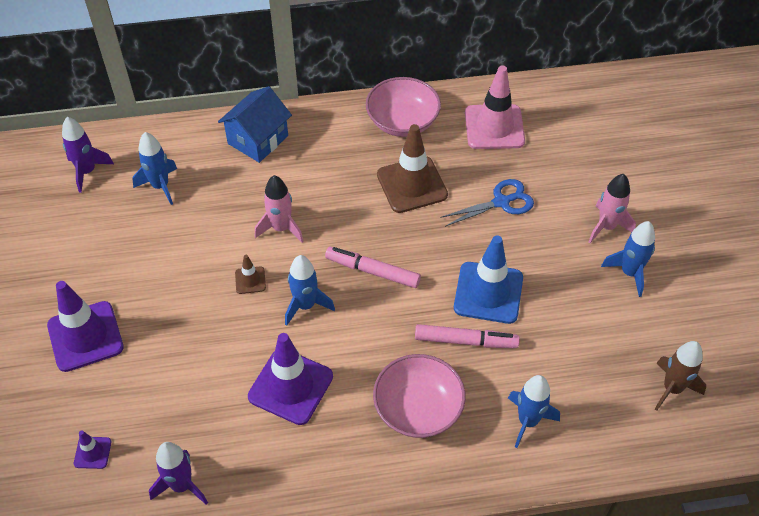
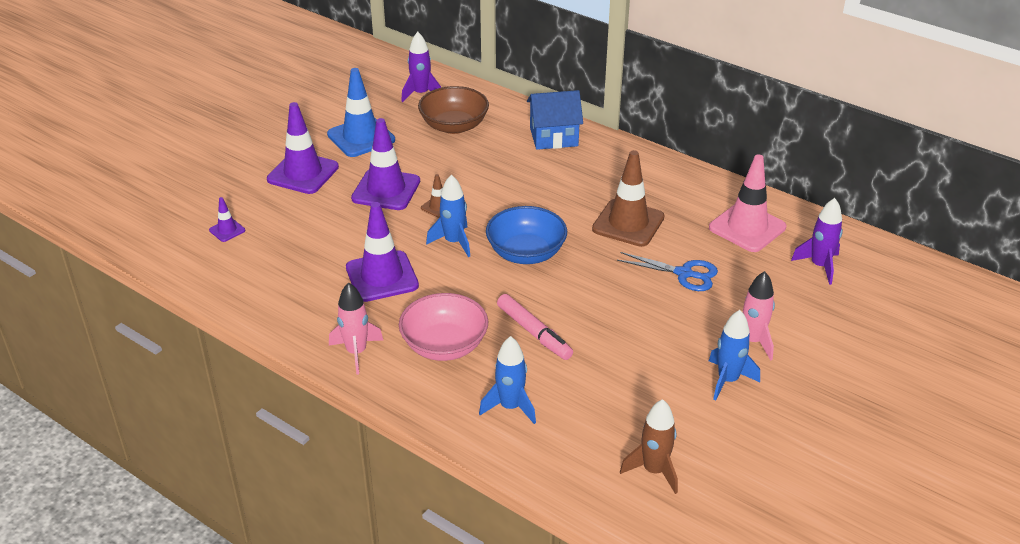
camera: 45 degrees right, 15 degrees down
blue rocket [132,132,177,205] -> brown bowl [418,86,489,134]
purple rocket [149,442,208,505] -> purple rocket moved to [791,198,843,285]
pink rocket [255,175,304,243] -> pink rocket moved to [329,282,383,375]
pink marker [325,247,421,288] -> blue bowl [486,206,567,264]
pink bowl [366,77,441,137] -> none
blue traffic cone [454,235,523,324] -> blue traffic cone moved to [327,68,395,157]
none -> purple traffic cone [351,118,420,210]

